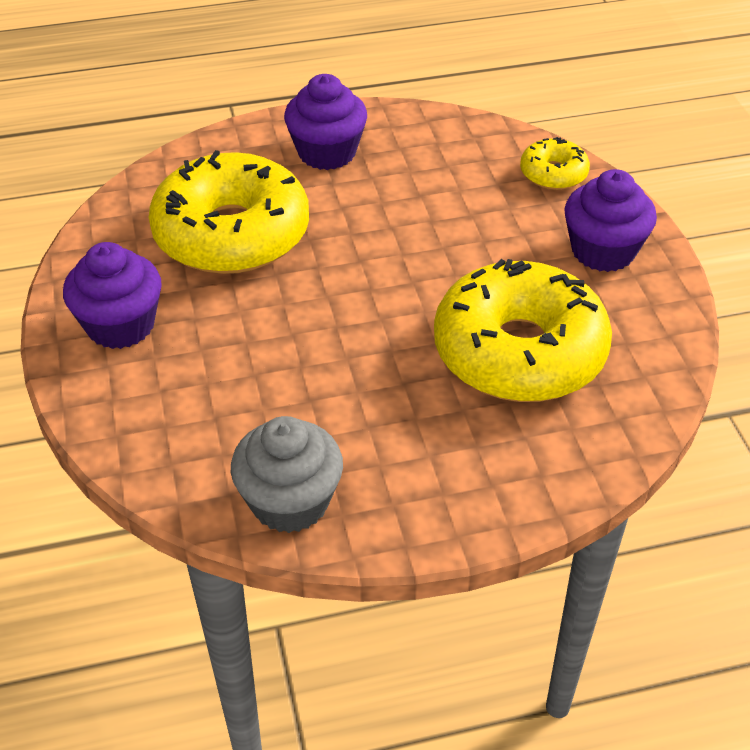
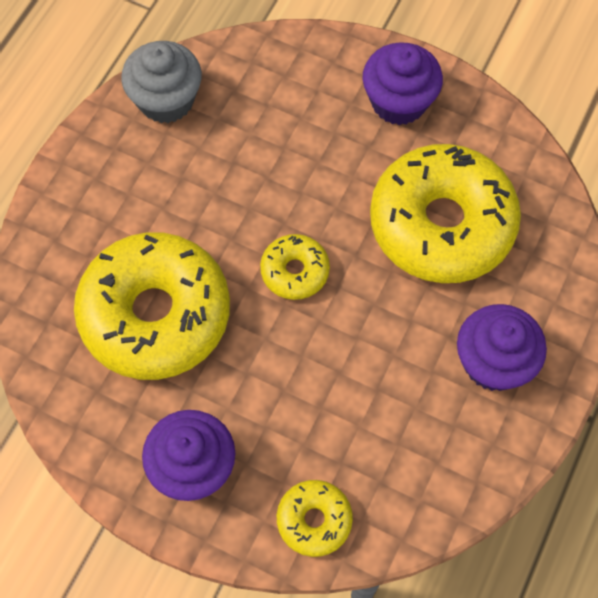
camera: 130 degrees right, 20 degrees up
none -> yellow donut [260,234,330,300]

